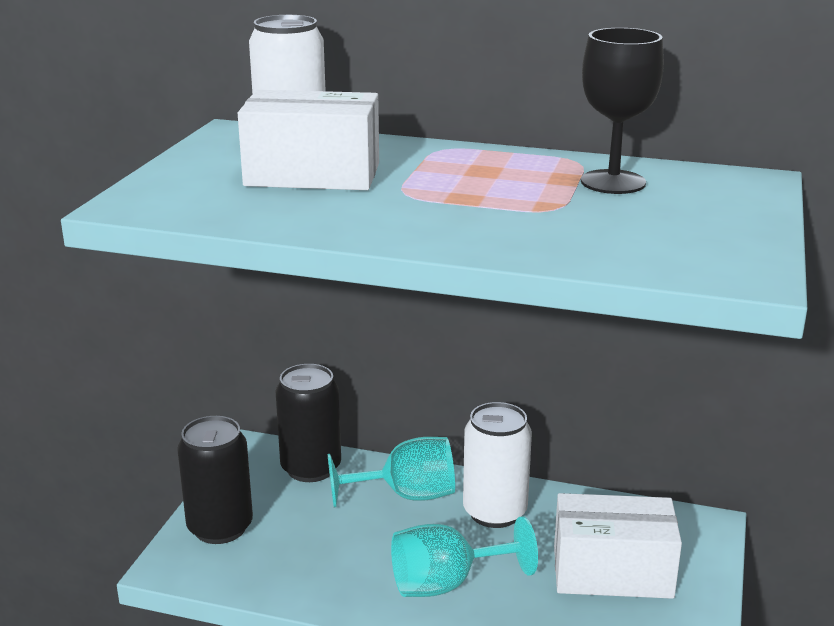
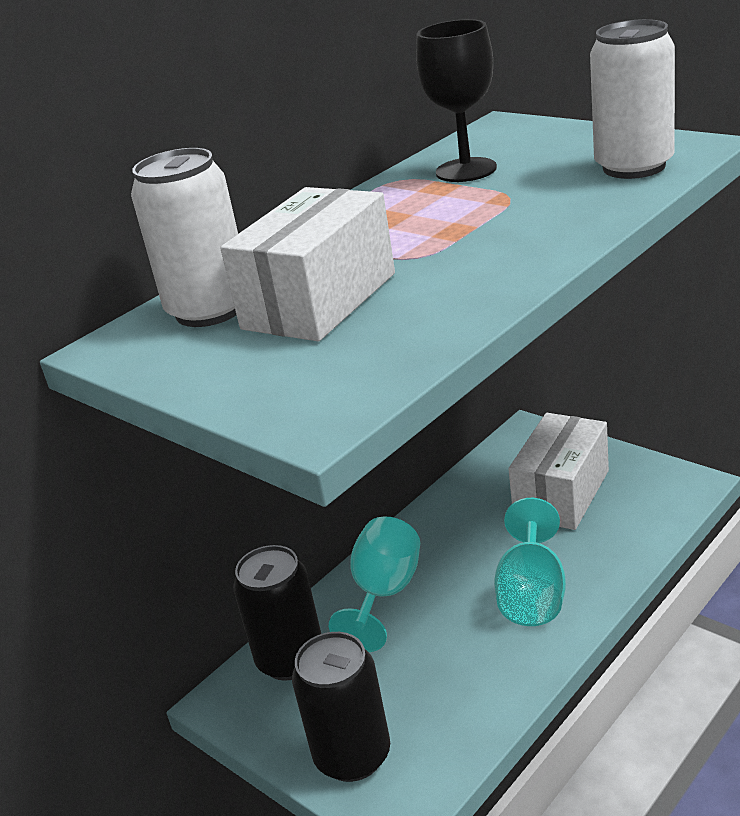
camera: 60 degrees left, 5 degrees up
white can [463,402,532,528] -> white can moved to [590,19,675,179]

